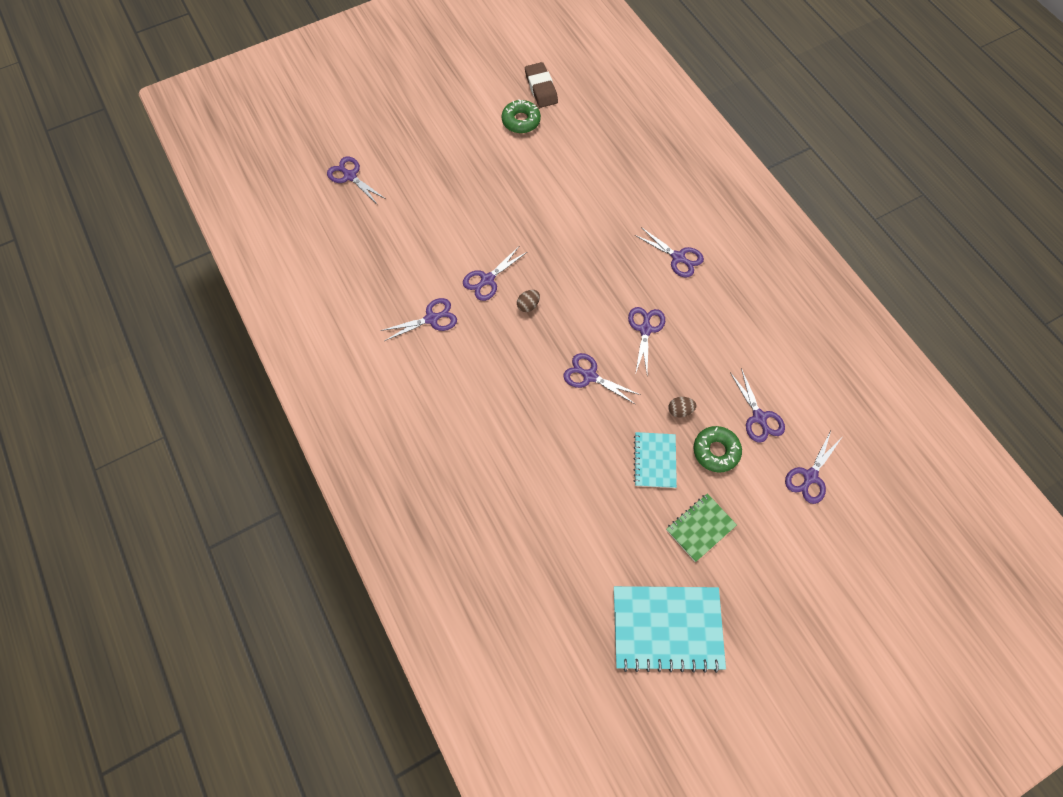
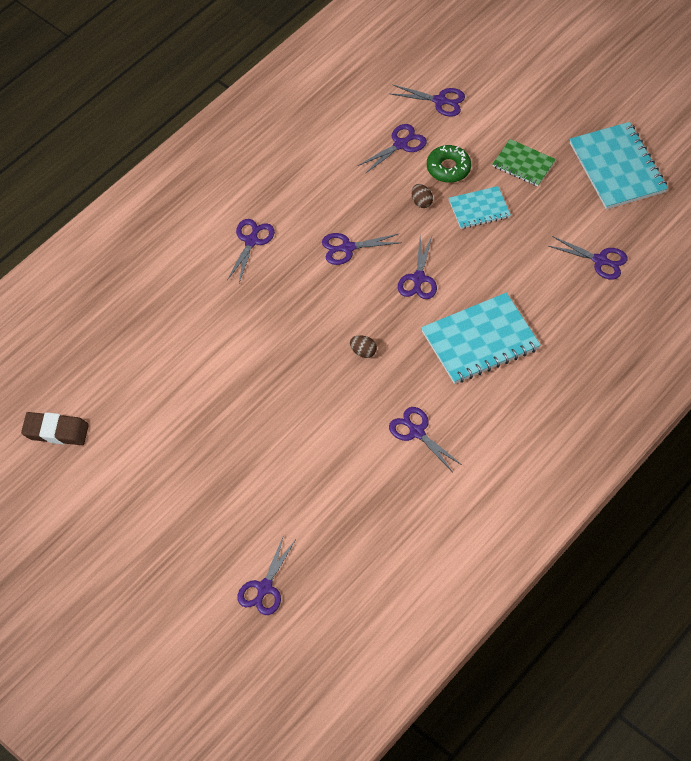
camera: 110 degrees left, 10 degrees down
purple scissors [463,247,527,301] -> purple scissors moved to [549,236,628,280]
green donut [502,100,541,133] -> none
brown eraser [525,62,558,108] -> brown eraser turned 45 degrees clockwise [21,412,89,445]
none -> turquoise notebook [421,293,541,384]

